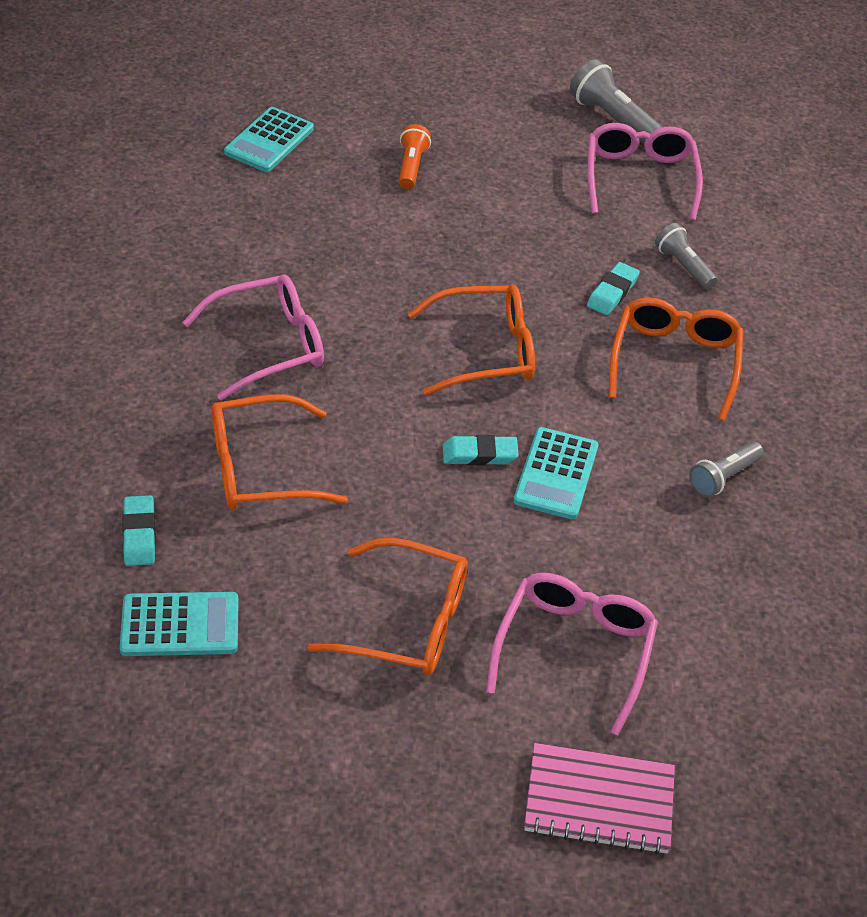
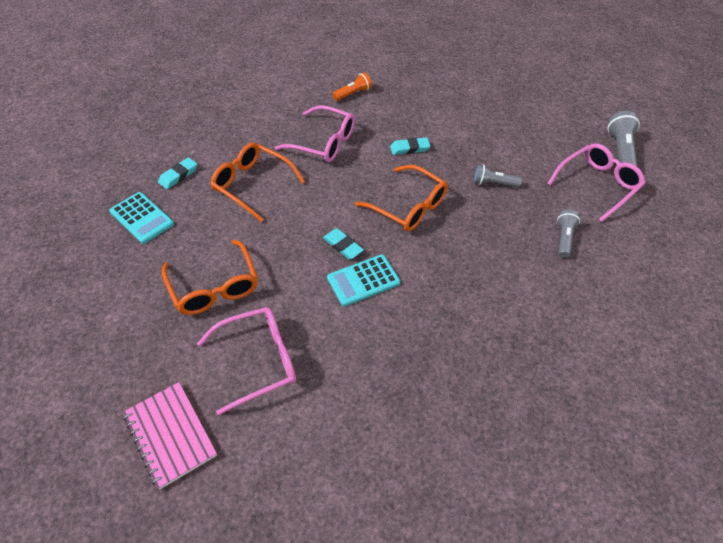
camera: 50 degrees right, 5 degrees up
turquoise calculator [224,107,314,172] -> none
orange flashlight [399,124,431,189] -> orange flashlight moved to [332,72,372,101]
turquoise eraser [587,262,640,315] -> turquoise eraser moved to [390,137,431,155]
orange glasses [609,297,744,421] -> none
grey flashlight [689,441,764,497] -> grey flashlight moved to [473,164,522,187]

